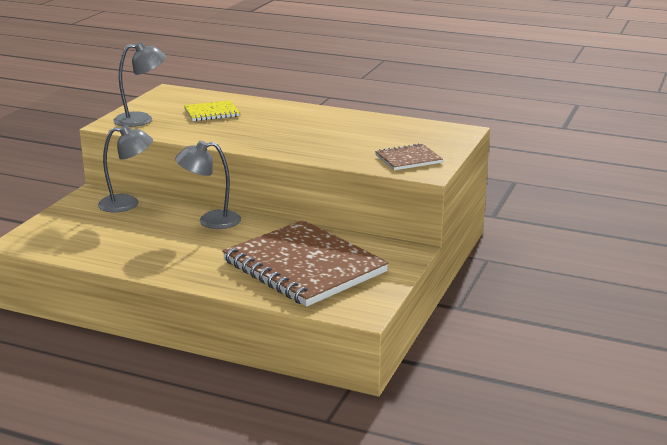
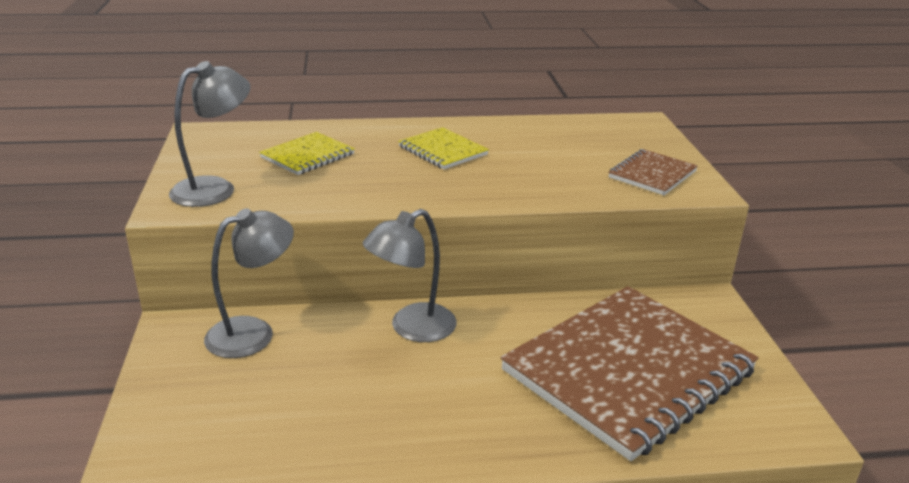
camera: 30 degrees left, 5 degrees up
brown notebook [222,220,389,307] -> brown notebook turned 60 degrees counterclockwise [500,286,759,461]
none -> yellow notebook [398,127,489,169]

